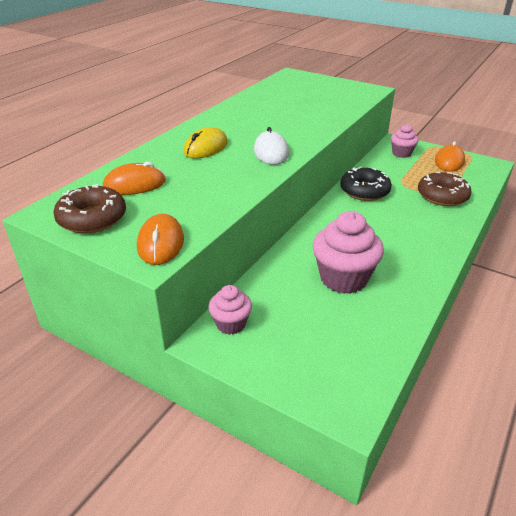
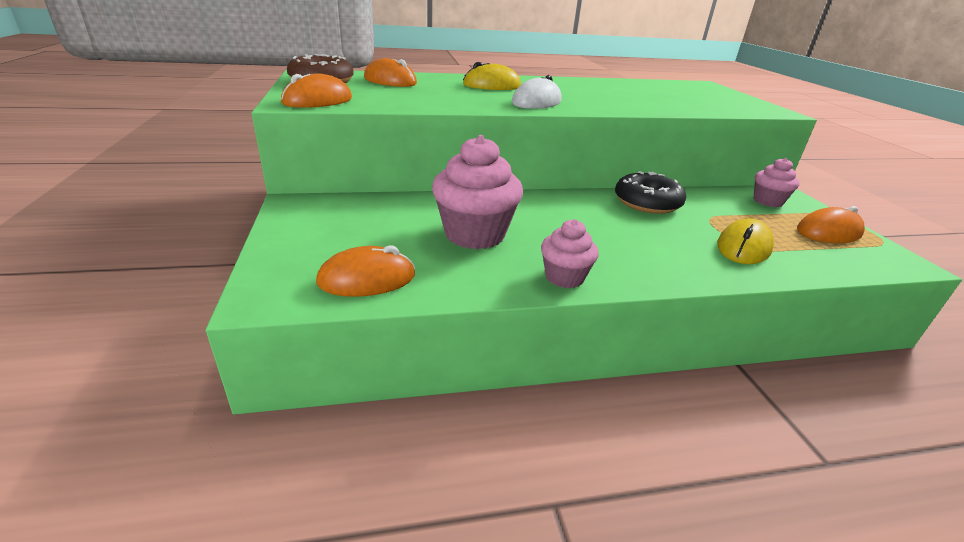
camera: 45 degrees right, 5 degrees down
pink cupcake [208,285,252,335] -> pink cupcake moved to [541,219,599,288]
brown donut [418,172,472,206] -> yellow mouse [717,218,774,264]
none -> orange mouse [316,245,415,297]

